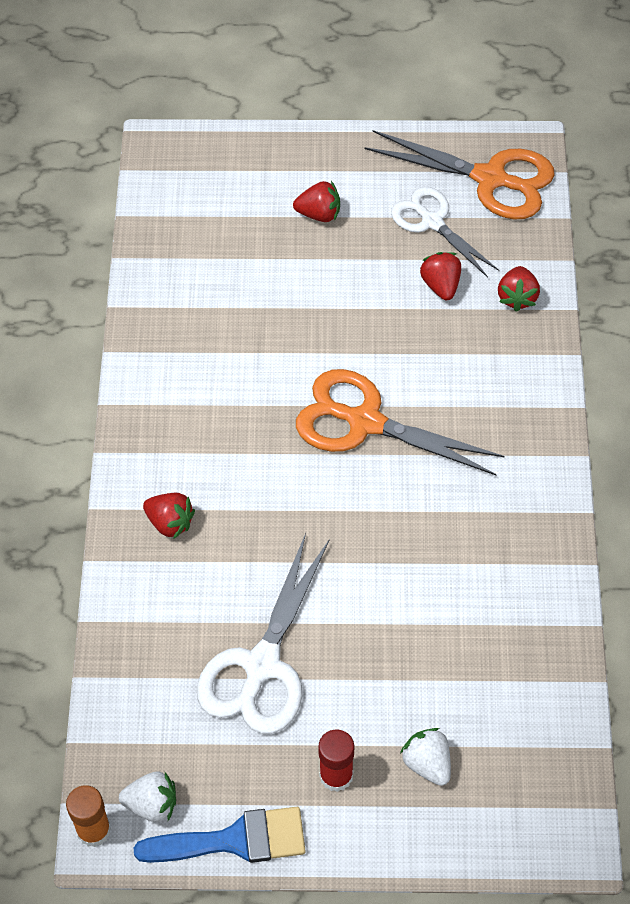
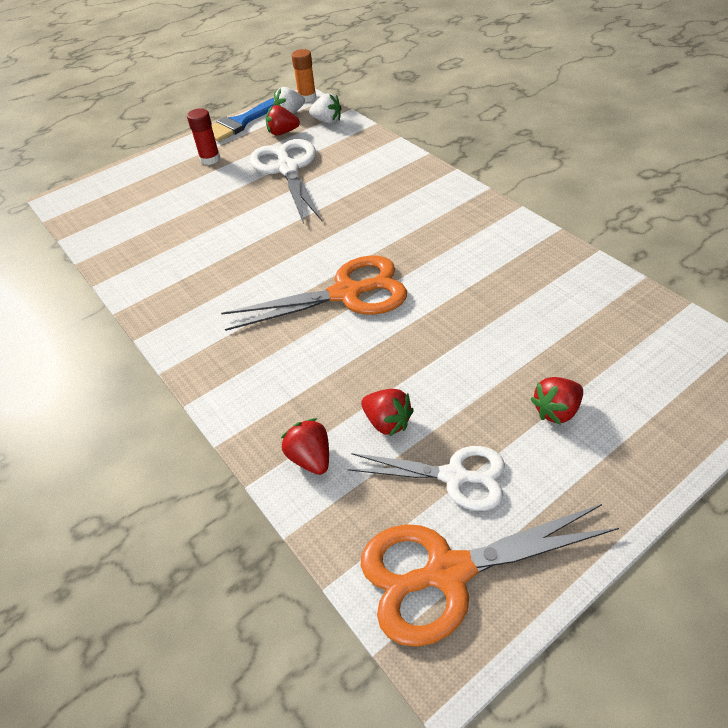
camera: 145 degrees right, 10 degrees down
red strawberry [143,493,195,539] -> red strawberry moved to [266,105,300,135]
white strawberry [400,728,451,786] -> white strawberry moved to [309,93,342,124]

